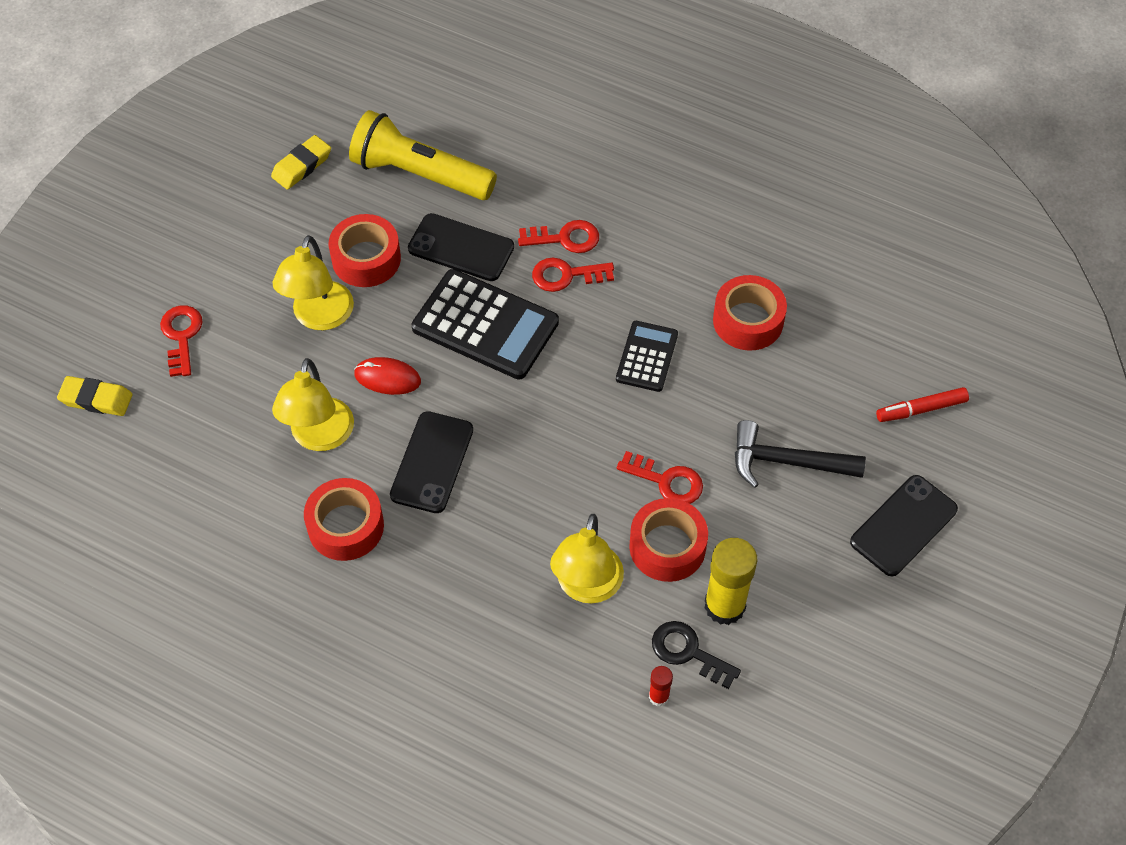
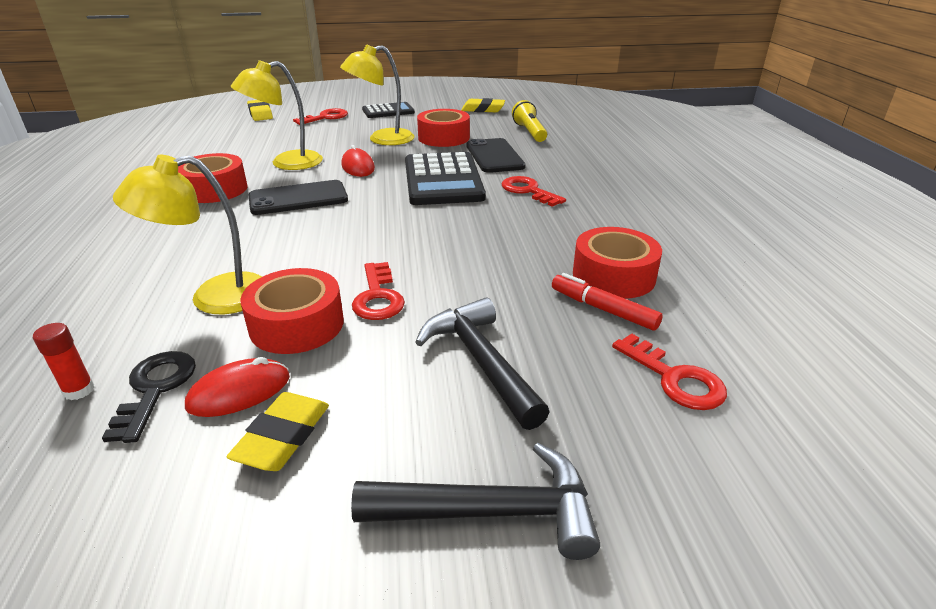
camera: 55 degrees right, 25 degrees down
yellow flashlight [349,110,497,200] -> yellow flashlight [512,100,547,142], size x0.57
red key [518,220,599,253] -> red key moved to [612,334,727,410]
black calculator [616,321,678,392] -> black calculator moved to [362,102,415,118]
yellow glue stick [704,538,757,625] -> red mouse [185,357,290,417]
black phone [850,475,958,576] -> black hammer [351,443,600,560]
red marker [876,387,969,422] -> red marker moved to [552,273,663,331]
none -> yellow eraser [227,392,329,471]

